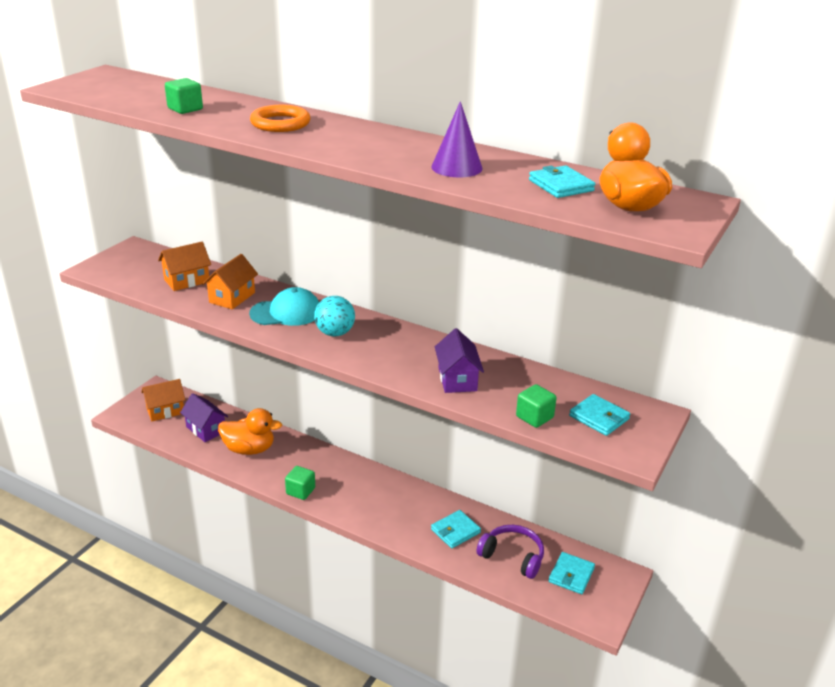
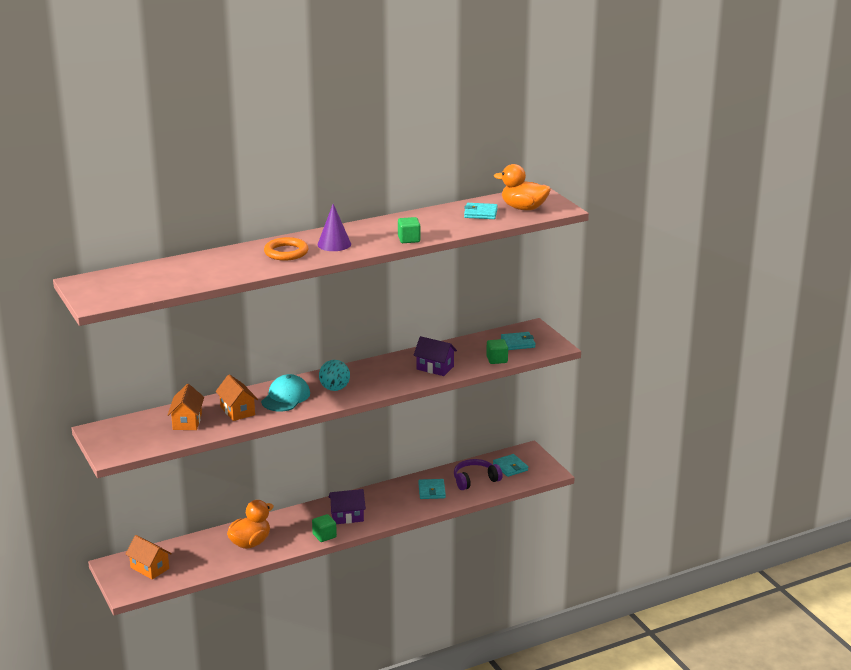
camera: 55 degrees left, 5 degrees down
orange house [141,379,185,421] -> orange house turned 60 degrees counterclockwise [125,535,172,579]
green cube [165,78,203,114] -> green cube moved to [398,217,420,243]
purple house [180,393,228,442] -> purple house moved to [329,489,366,524]
purple cone [431,101,482,178] -> purple cone moved to [318,204,351,251]

